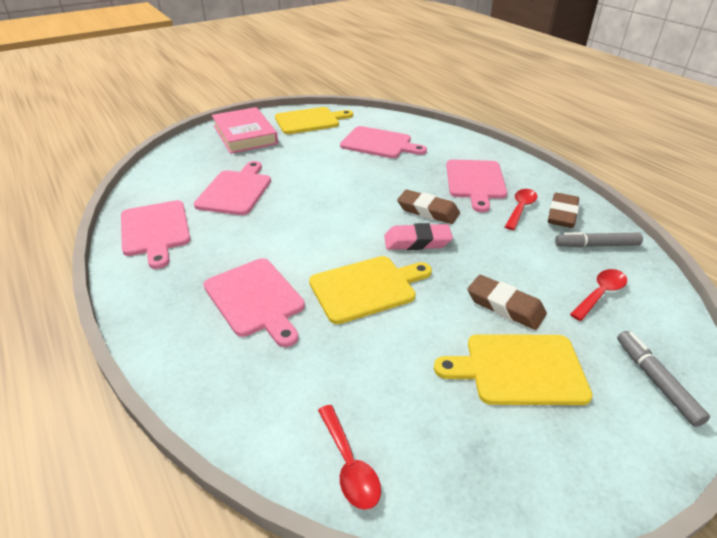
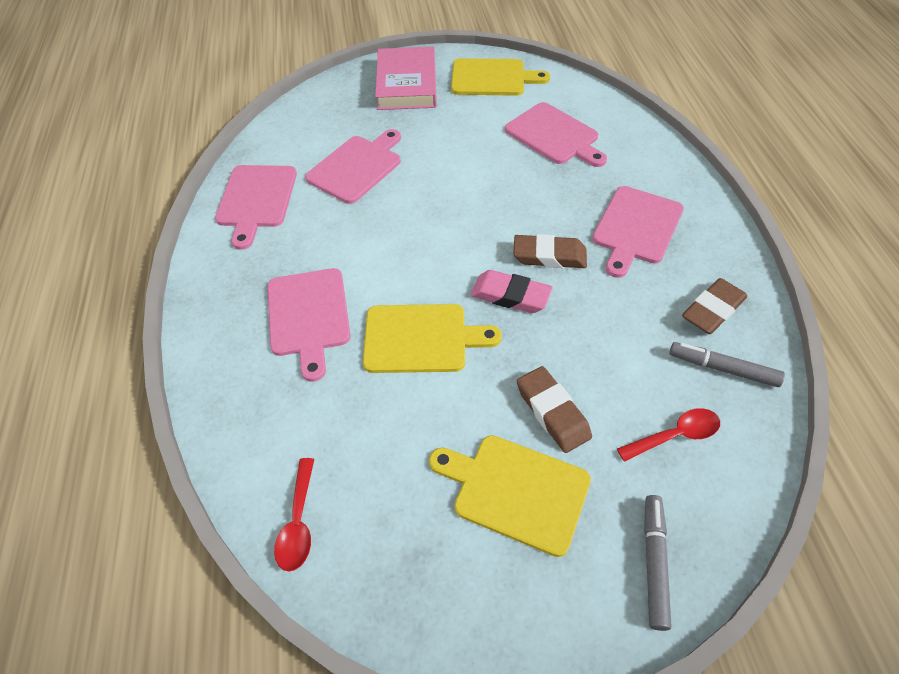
camera: 25 degrees right, 15 degrees up
brown eraser [397,190,460,224] -> brown eraser turned 45 degrees counterclockwise [513,234,587,268]
red spoon [505,189,537,230] -> none

